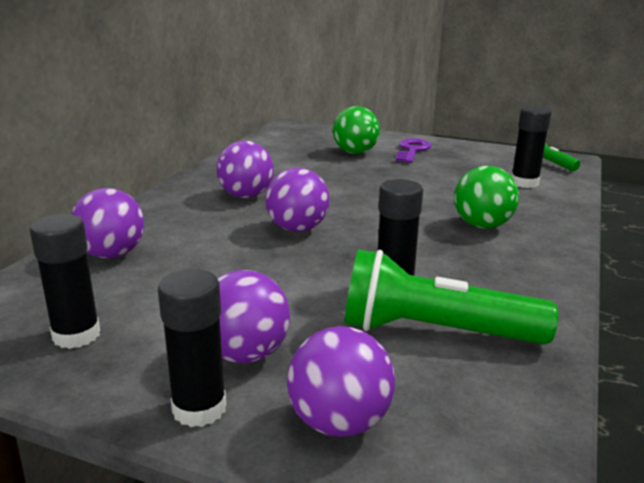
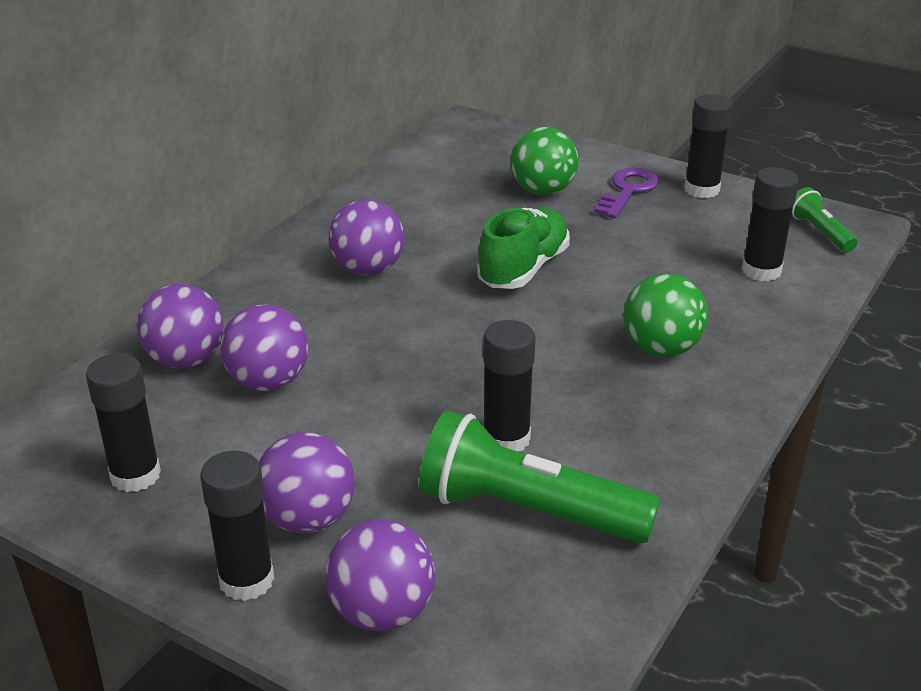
camera: 10 degrees right, 10 degrees up
purple ball [265,168,330,232] -> purple ball moved to [220,304,308,391]
none -> green shoe [477,208,570,289]
none -> black glue stick [684,94,732,198]

